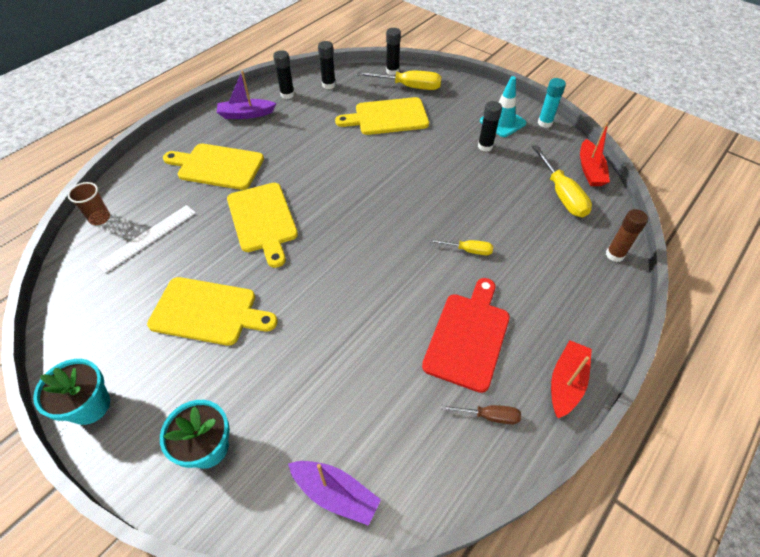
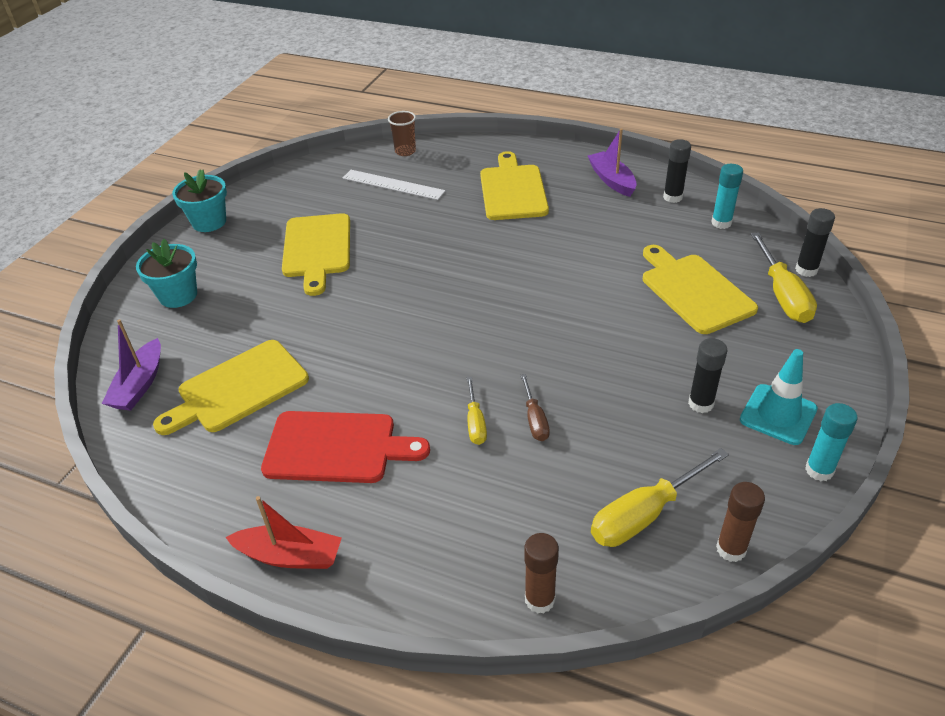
camera: 75 degrees right, 10 degrees down
yellow cutting board [227,183,298,268] -> yellow cutting board moved to [153,340,309,435]
black glue stick [318,41,336,89] -> turquoise glue stick [711,164,743,229]
brown screwdriver [441,405,521,424] -> brown screwdriver moved to [521,374,550,441]
red boat [580,122,610,186] -> brown glue stick [716,482,765,562]

